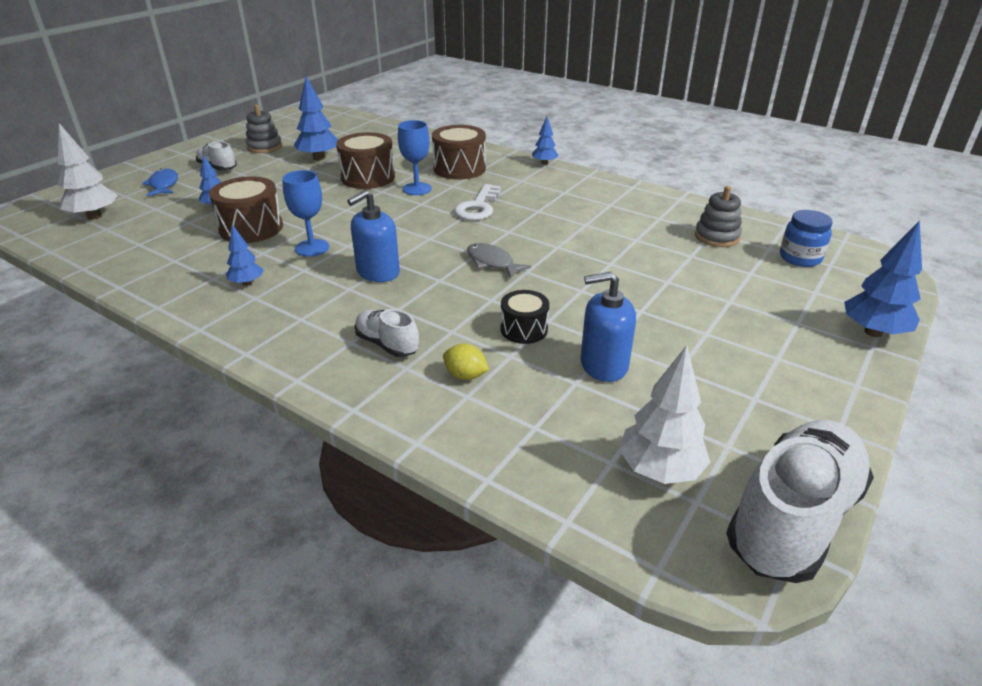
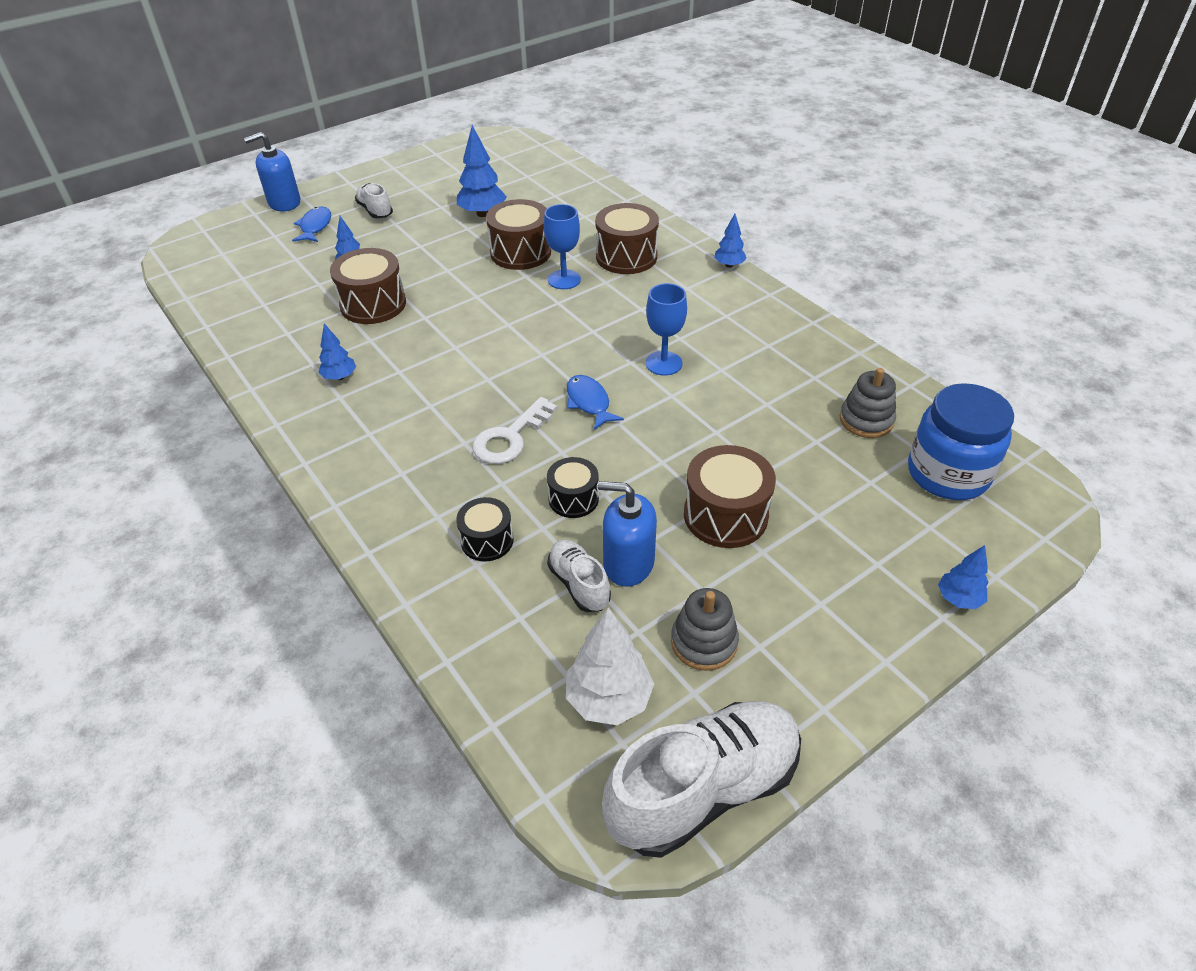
camera: 20 degrees right, 10 degrees up
white tree [58,123,118,220] -> none
grey stacking toy [246,105,282,153] -> grey stacking toy moved to [671,588,739,671]
blue goblet [282,170,330,257] -> blue goblet moved to [646,283,687,375]
blue soap dispenser [347,190,400,282] -> blue soap dispenser moved to [244,132,301,212]
white shoe [355,309,419,357] -> white shoe moved to [547,540,611,612]
yellow lemon [443,344,489,380] -> black drum [456,497,514,562]
white key [454,184,500,220] -> white key moved to [472,397,557,464]
grey fish [467,243,531,278] -> blue fish [567,375,624,430]
blue jar [780,210,833,267] -> blue jar [908,383,1014,500], size x1.63
blue tree [844,221,922,337] -> blue tree [938,545,988,609], size x0.59
none -> brown drum [684,445,776,548]

